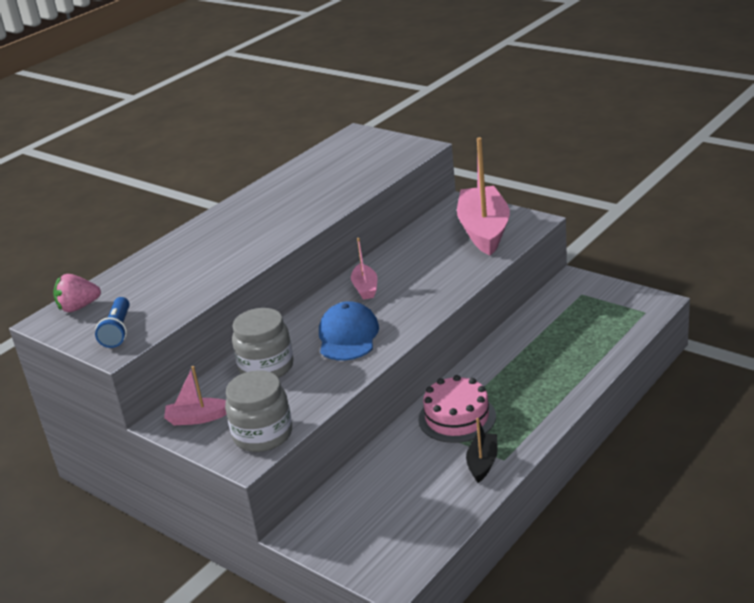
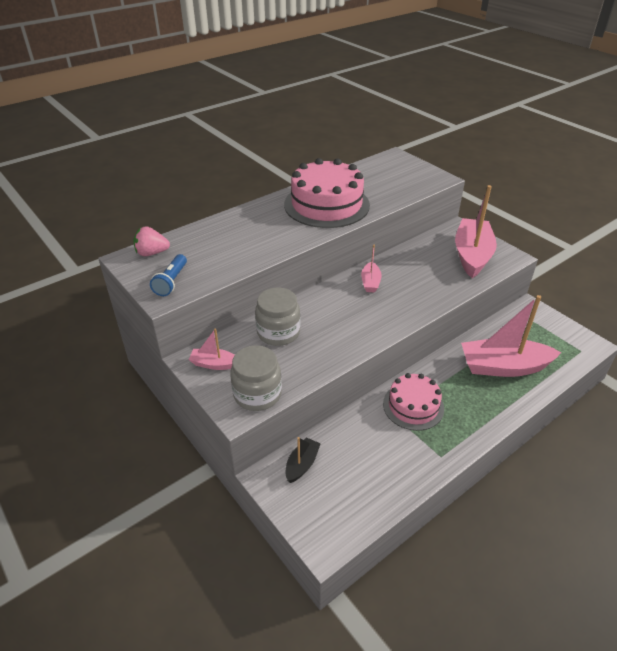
camera: 10 degrees right, 10 degrees up
blue cap [319,301,379,360] -> none
black boat [466,418,498,483] -> black boat moved to [286,437,321,483]
none -> pink cake [284,158,370,228]
none -> pink boat [461,295,562,377]

